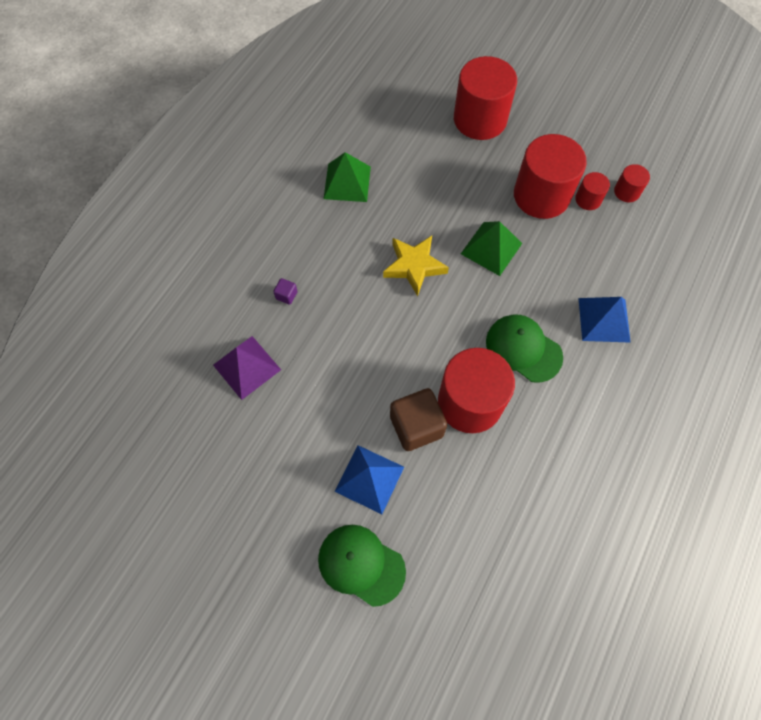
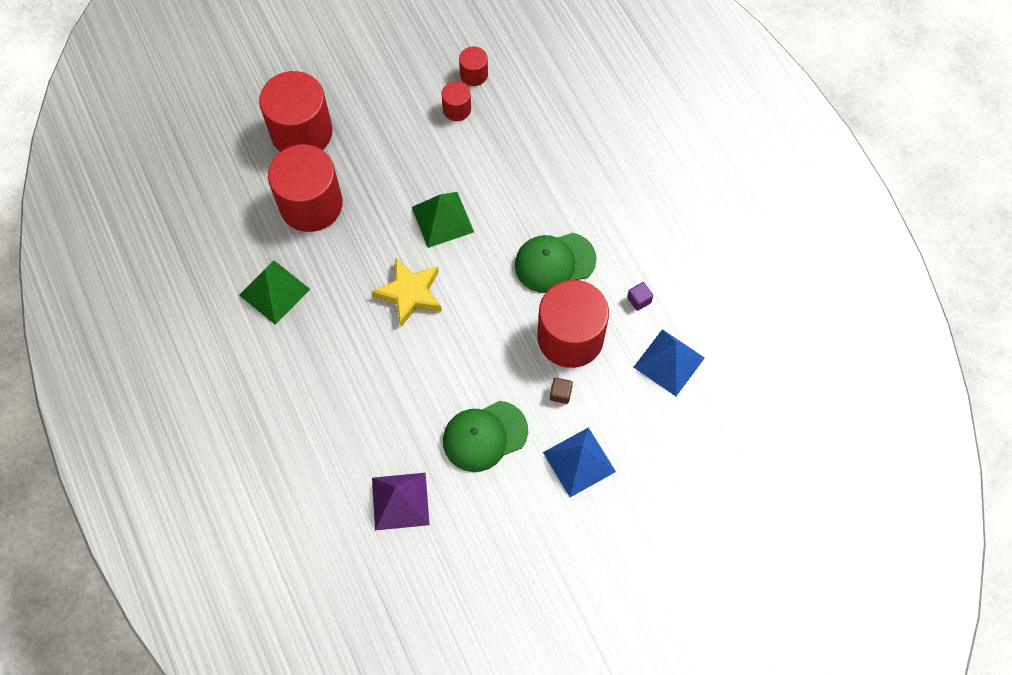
camera: 55 degrees left, 0 degrees up
purple cube [273,278,298,305] -> purple cube moved to [627,282,653,311]
green cap [318,525,406,607] -> green cap moved to [443,401,528,472]
brown cube [390,388,447,451] -> brown cube [550,377,573,404], size x0.44
red cylinder [514,134,587,219] -> red cylinder moved to [268,144,343,232]
blue pyramid [578,297,631,343] -> blue pyramid moved to [634,329,705,396]

